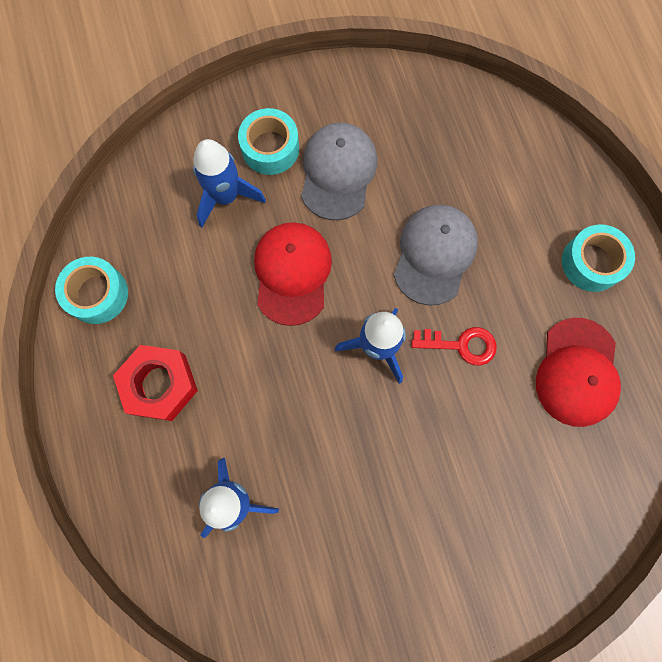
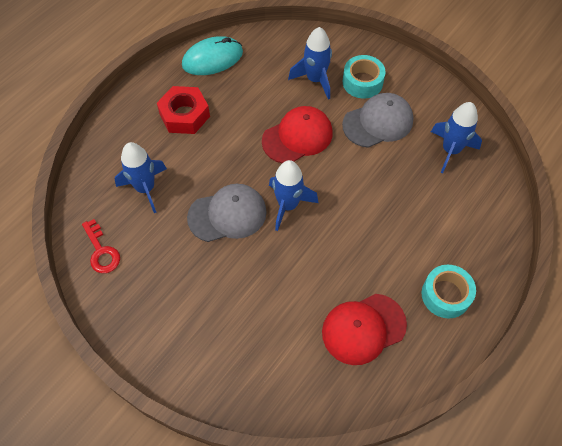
camera: 55 degrees right, 15 degrees down
turquoise tape [55,257,128,324] -> turquoise mouse [182,36,243,75]
grey cap [394,205,478,306] -> grey cap moved to [187,184,266,242]
red key [411,327,497,365] -> red key moved to [82,219,120,273]
none -> blue rocket [431,102,482,173]

